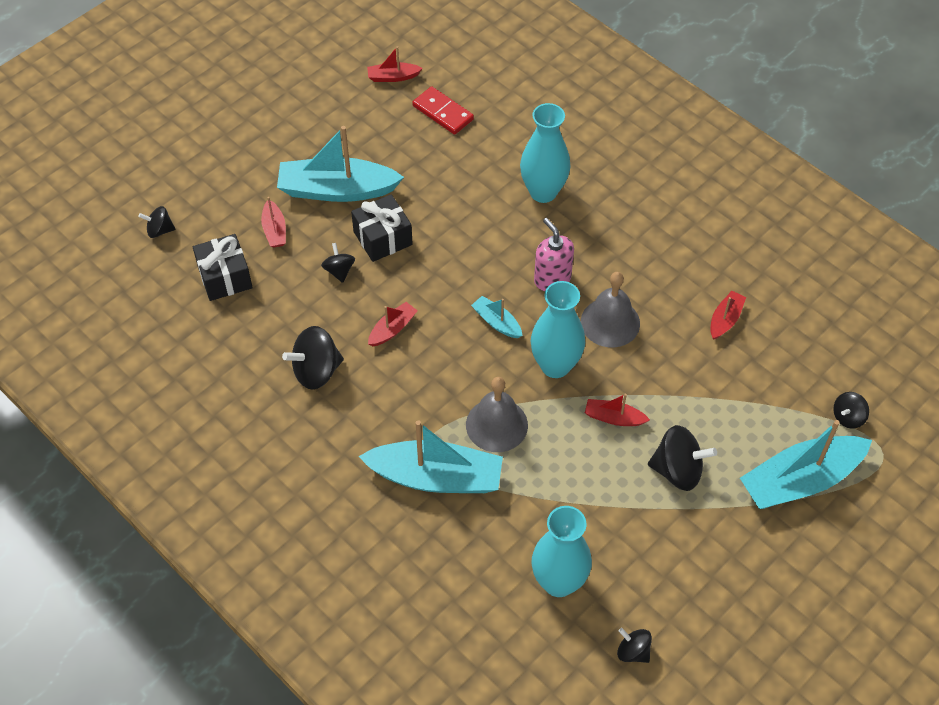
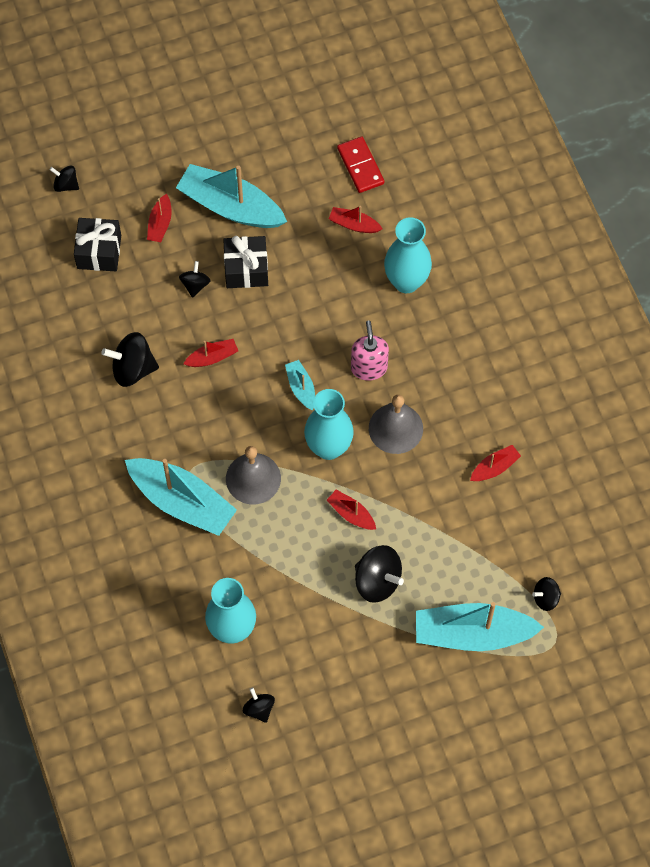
camera: 25 degrees right, 10 degrees up
red boat [367,46,423,82] -> red boat moved to [329,206,382,233]

